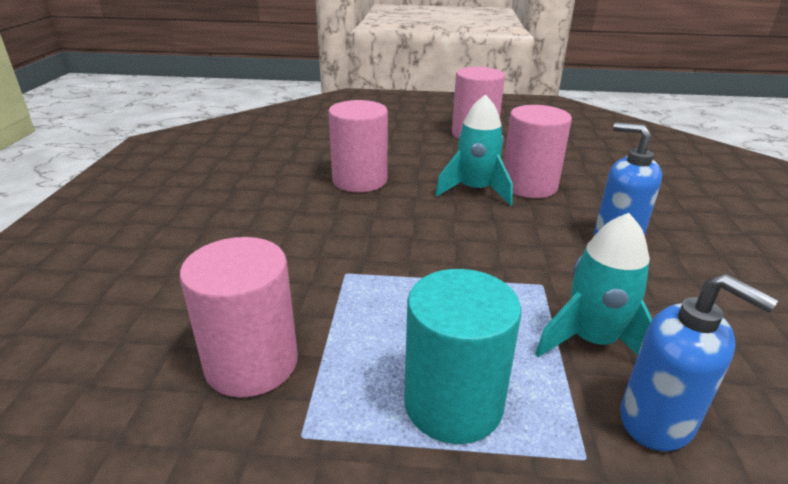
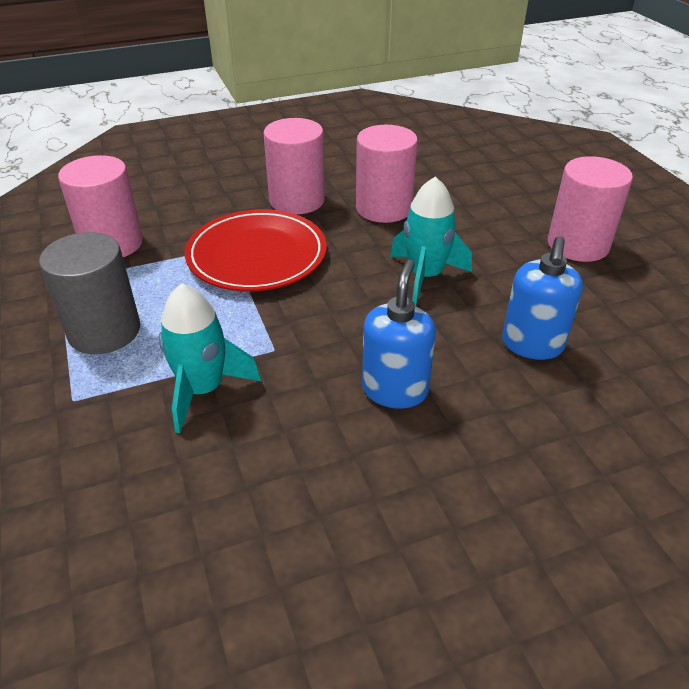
camera: 65 degrees right, 10 degrees up
turquoise cylinder [404,269,521,444] -> grey cylinder [39,232,140,354]
pink cylinder [504,105,572,198] -> pink cylinder moved to [264,118,325,214]
blue soap dispenser [620,274,778,451] -> blue soap dispenser moved to [502,236,583,360]
none -> red plate [185,209,326,292]

